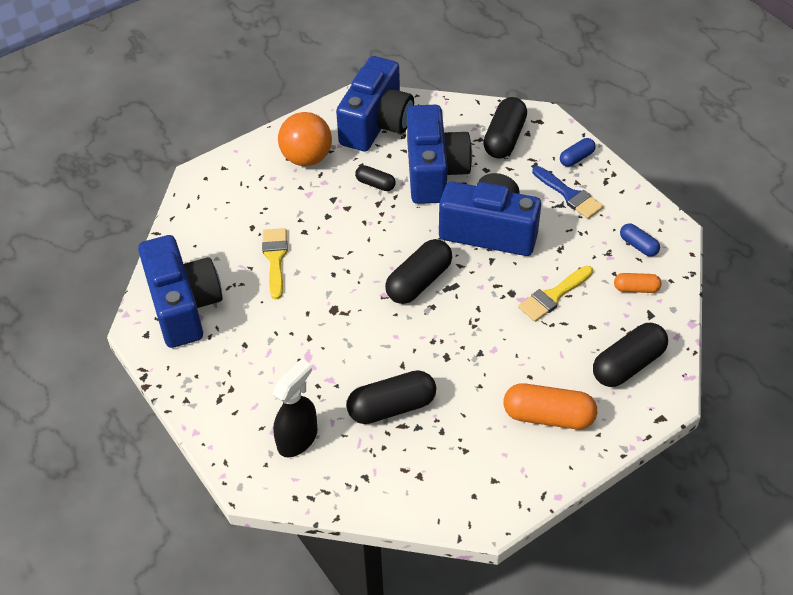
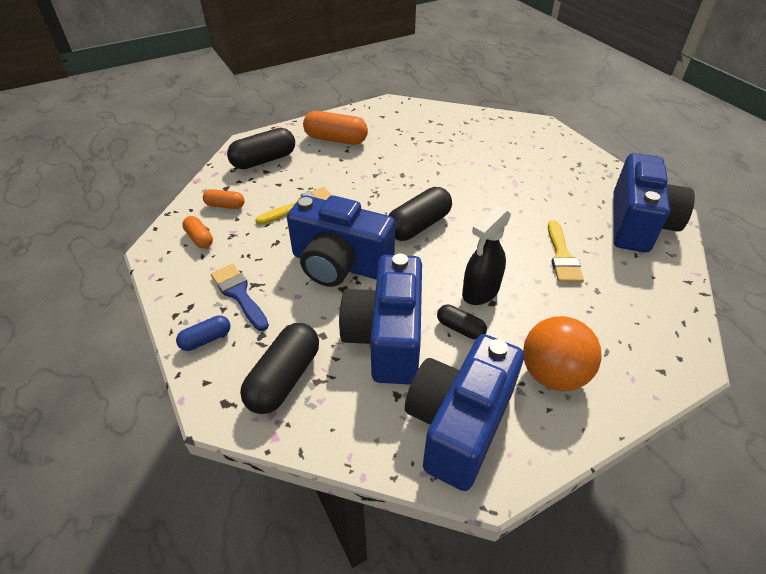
camera: 175 degrees left, 5 degrees down
blue camera [138,235,223,348] -> blue camera turned 150 degrees counterclockwise [614,153,695,253]
black spray bottle [273,359,317,457] -> black spray bottle moved to [462,205,511,305]
black capsule [346,370,436,424] -> none
blue capsule [620,223,660,257] -> orange capsule [182,216,213,248]

